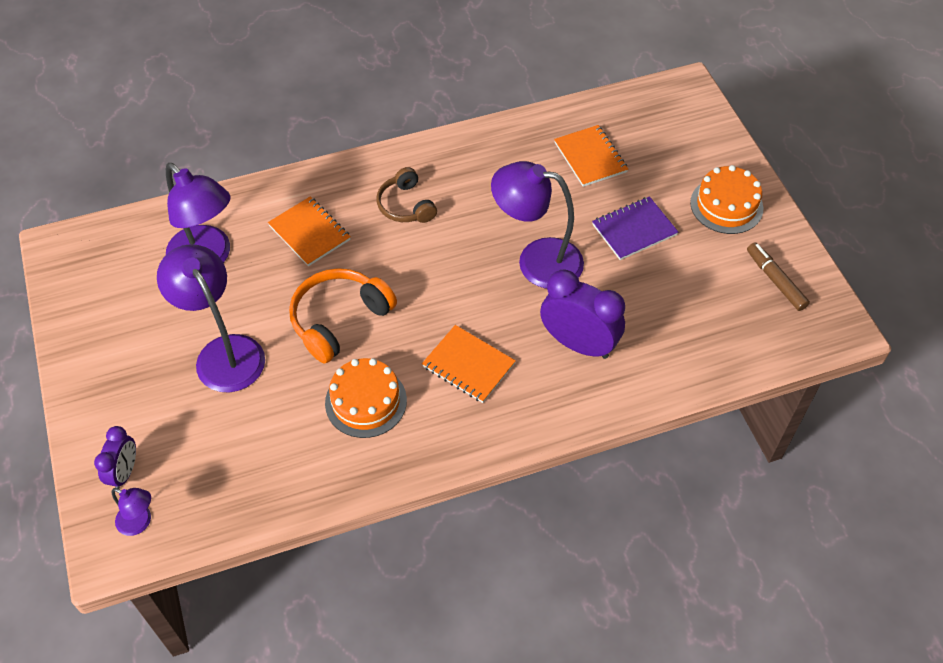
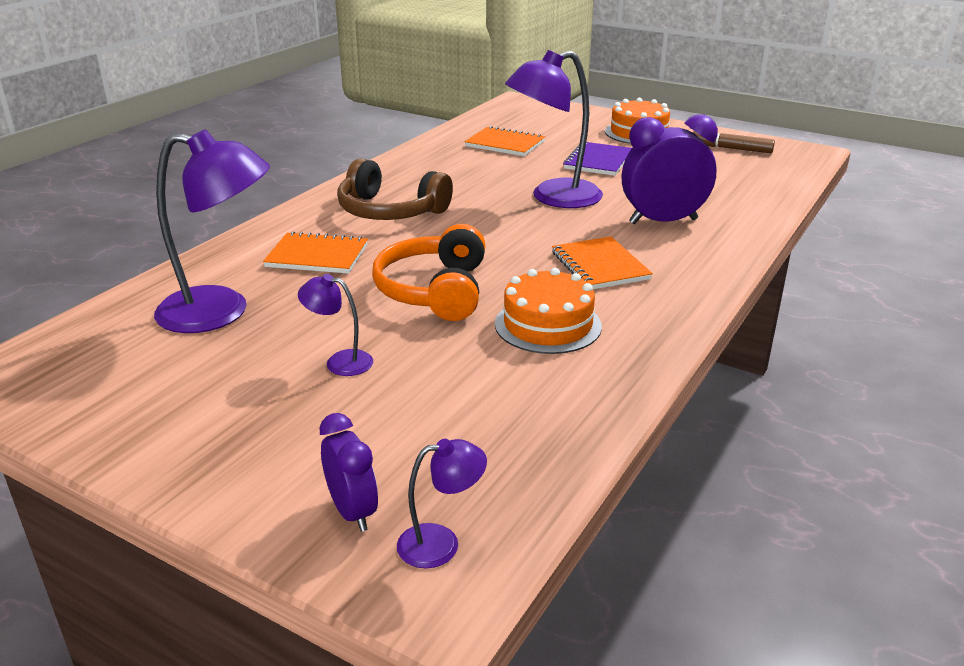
camera: 40 degrees left, 25 degrees down
purple lamp [157,244,265,392] -> purple lamp [298,274,373,376], size x0.47
brown headphones [377,167,437,223] -> brown headphones [337,158,453,220], size x1.53
orange notebook [422,325,516,403] -> orange notebook turned 75 degrees clockwise [552,237,653,289]

